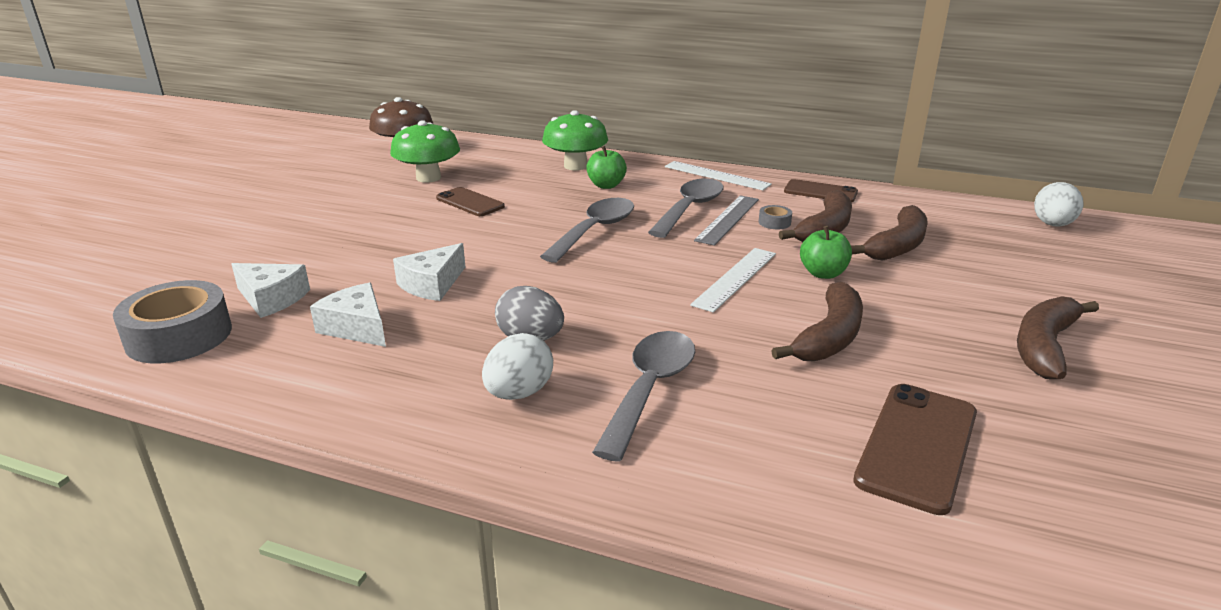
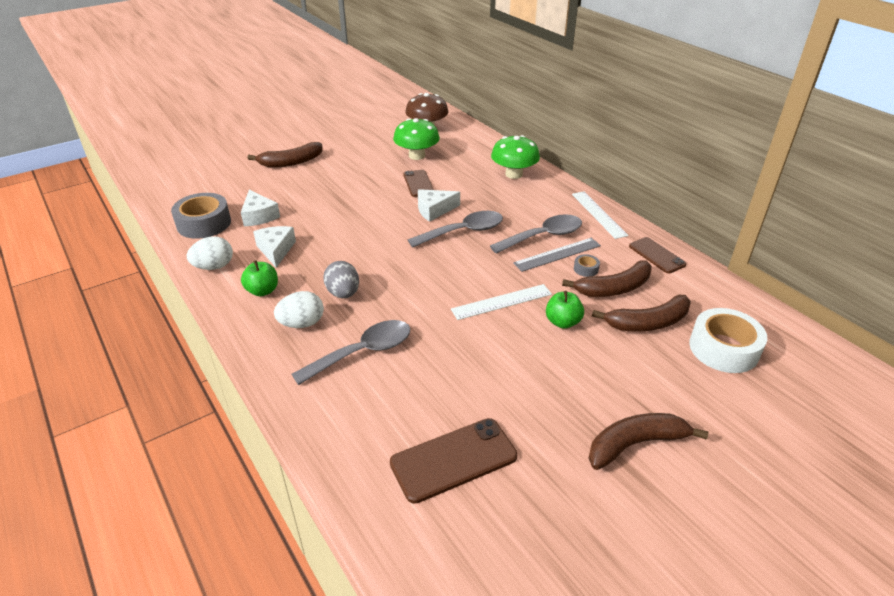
camera: 35 degrees right, 10 degrees up
white cheese [393,243,465,301] -> white cheese moved to [418,189,460,222]
green apple [586,146,627,189] -> green apple moved to [241,260,278,296]
brown banana [771,282,863,361] -> brown banana moved to [247,142,323,168]
white egg [1034,182,1084,226] -> white egg moved to [187,236,233,270]
none -> white tape [689,308,767,373]

